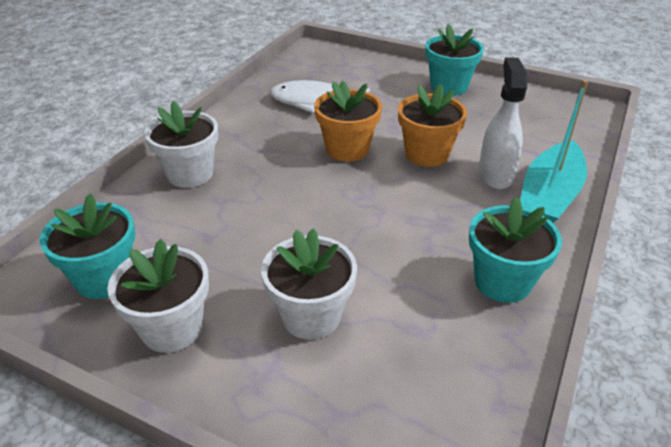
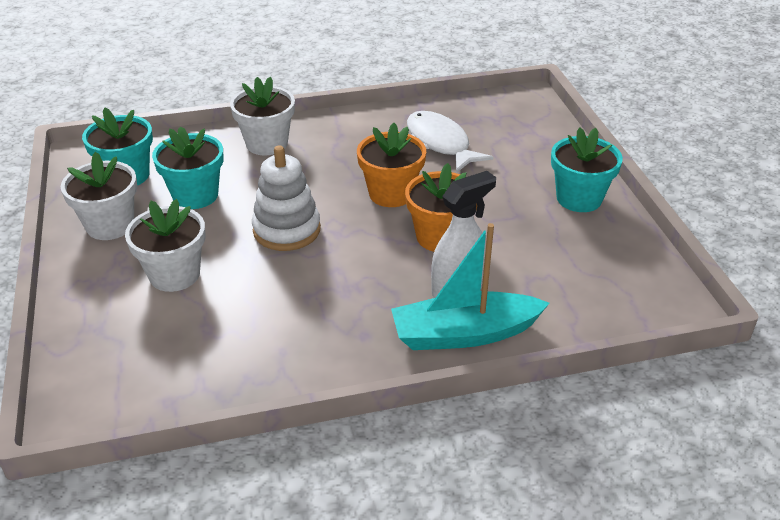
camera: 50 degrees right, 0 degrees up
turquoise flower pot [469,197,562,303] -> turquoise flower pot moved to [152,126,224,209]
none -> white stacking toy [252,145,321,251]

